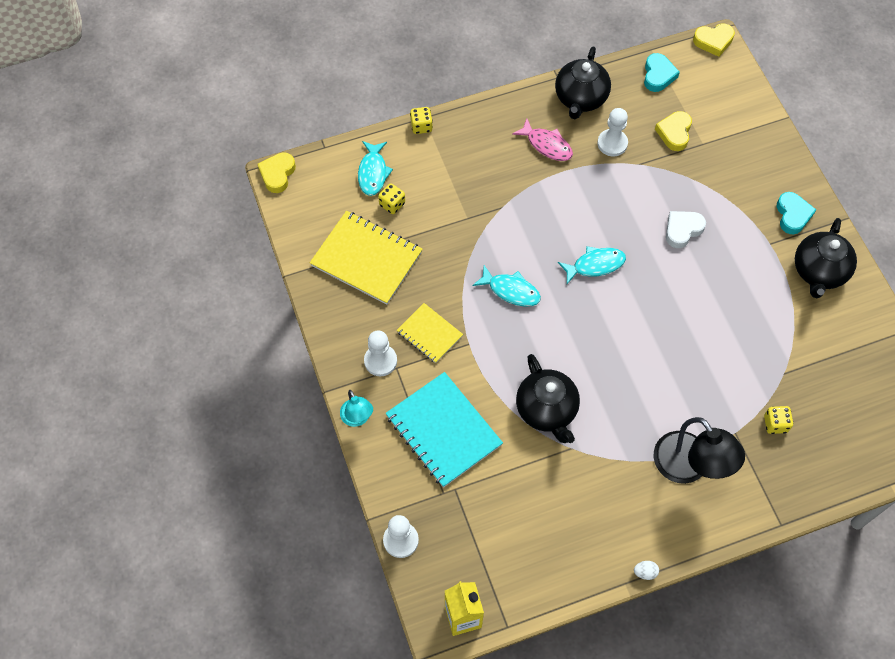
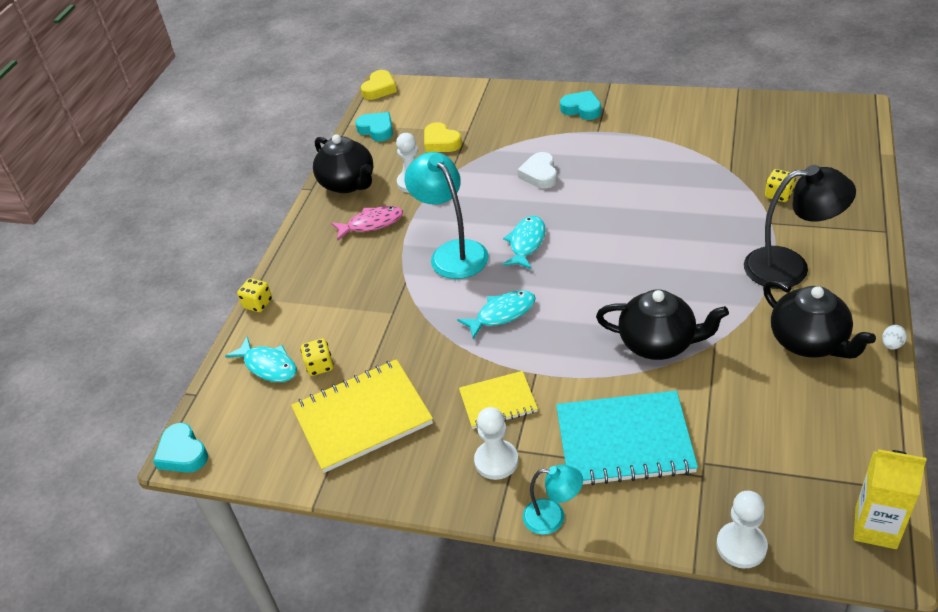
camera: 50 degrees left, 20 degrees down
yellow heart [257,152,296,193] -> turquoise heart [153,423,208,473]
black teapot [795,218,857,298] -> black teapot moved to [763,280,876,359]
none -> turquoise lamp [405,152,489,279]

